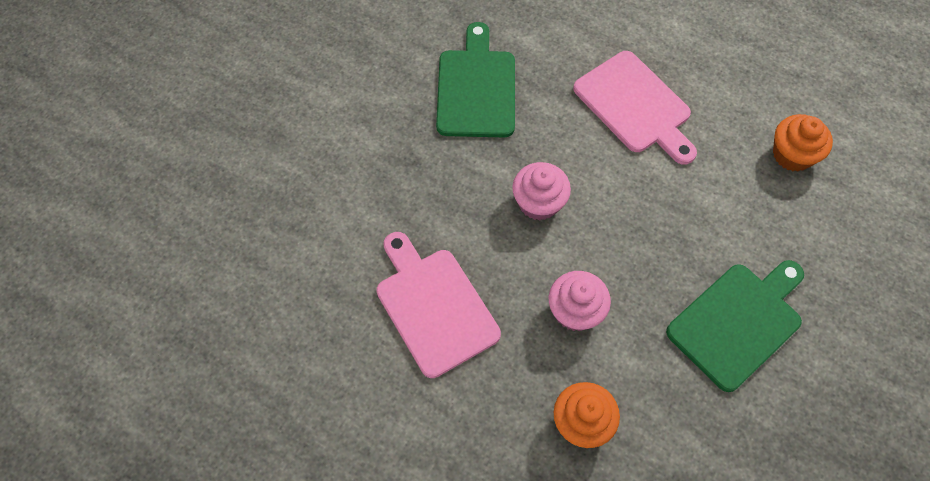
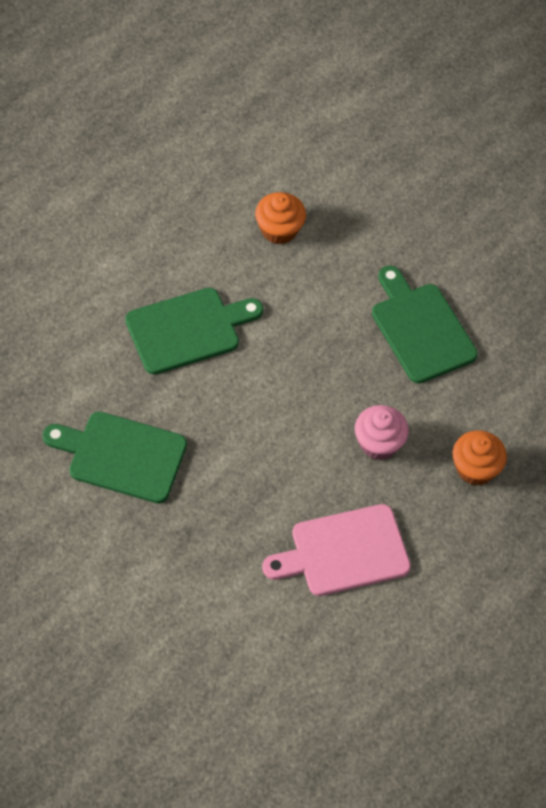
camera: 80 degrees left, 5 degrees down
pink cupcake [512,162,571,221] -> none
pink cutting board [573,51,697,165] -> green cutting board [125,288,263,375]

